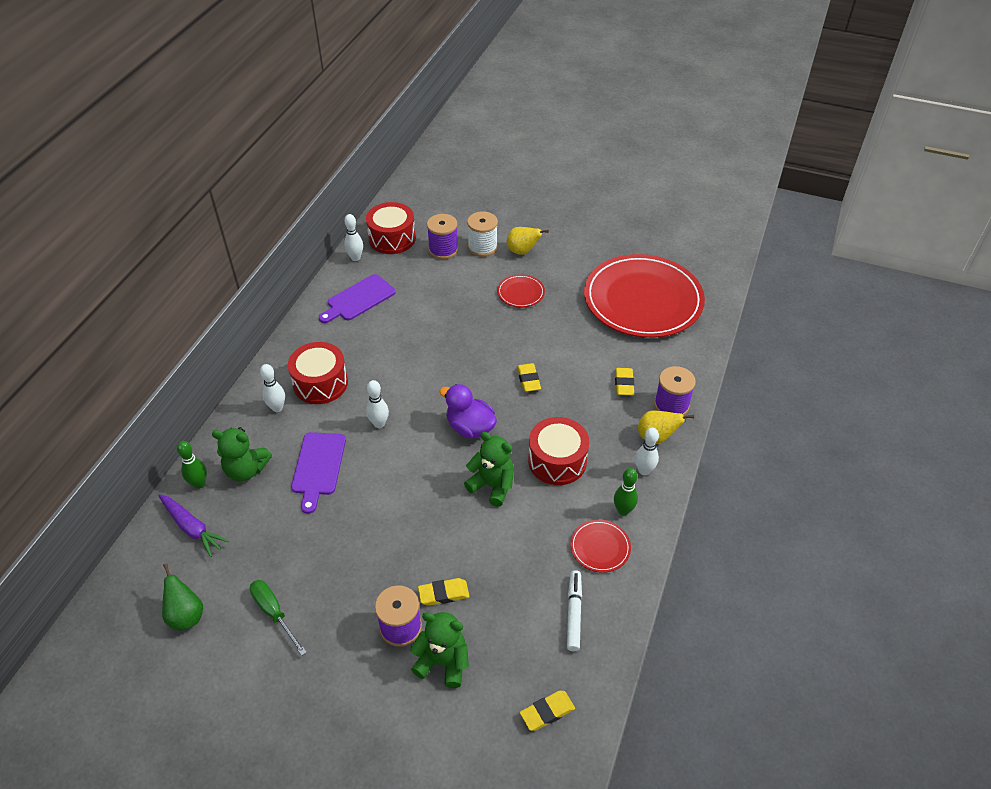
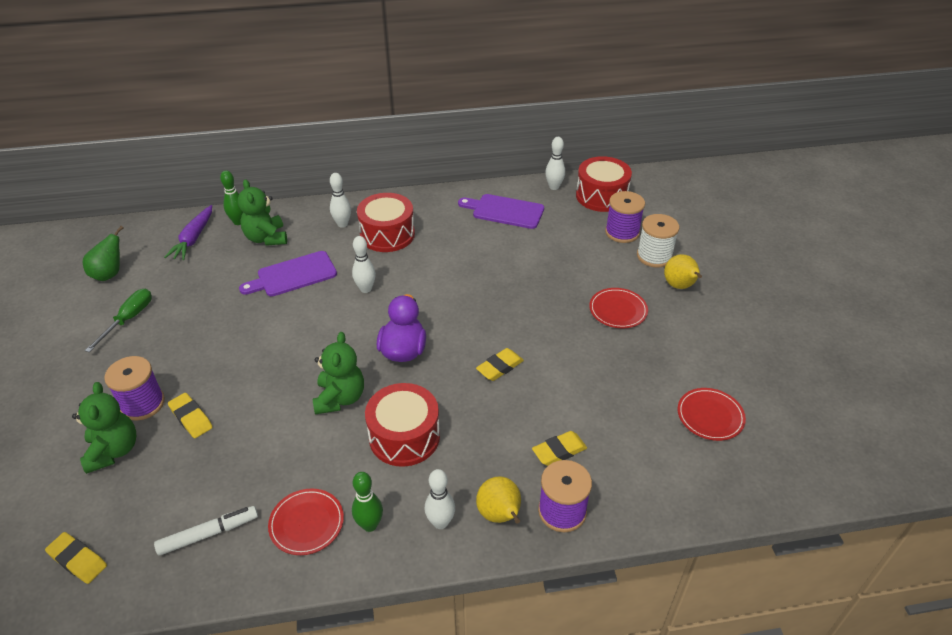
camera: 60 degrees right, 5 degrees down
red plate [584,254,705,338] -> red plate [677,388,746,441], size x0.40

